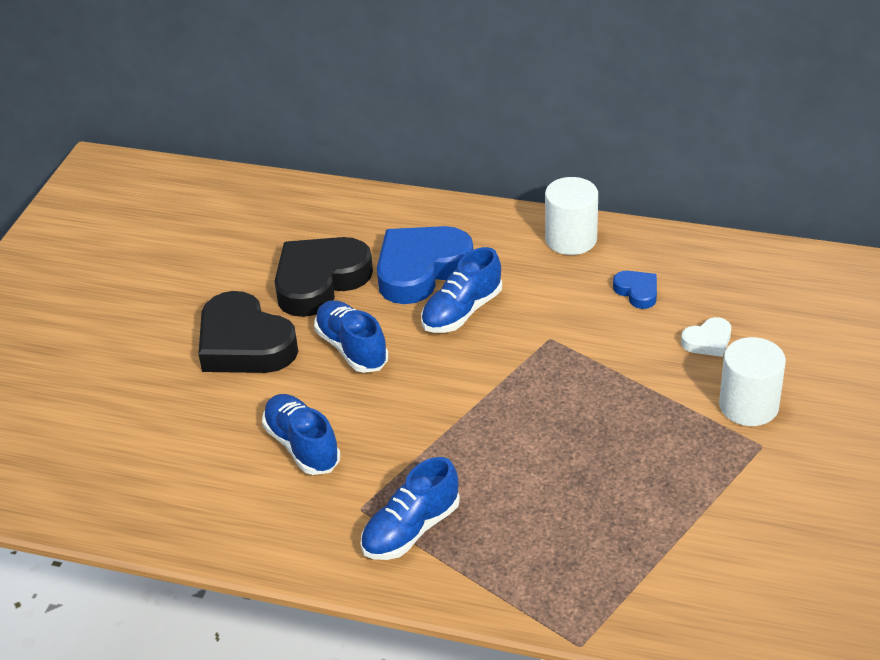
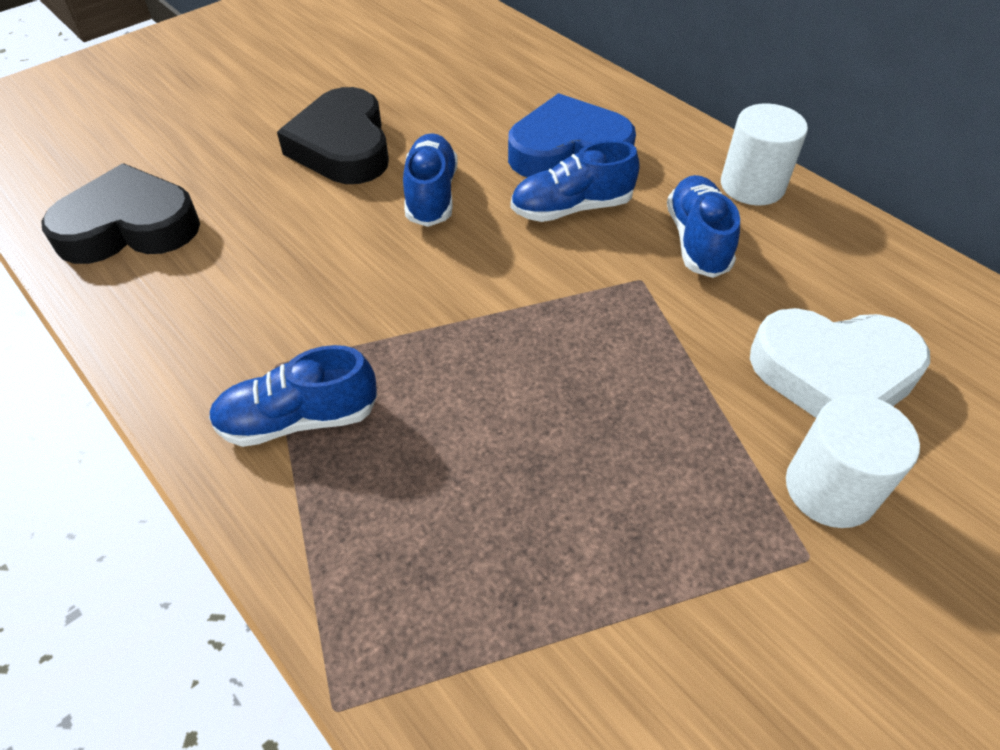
camera: 30 degrees right, 10 degrees up
blue shoe [262,394,340,475] -> blue shoe moved to [667,175,740,278]
black heart [274,237,373,317] -> black heart moved to [41,163,200,264]
blue heart [613,271,657,309] -> none
white heart [681,317,731,357] -> white heart [750,308,930,418], size x2.16

